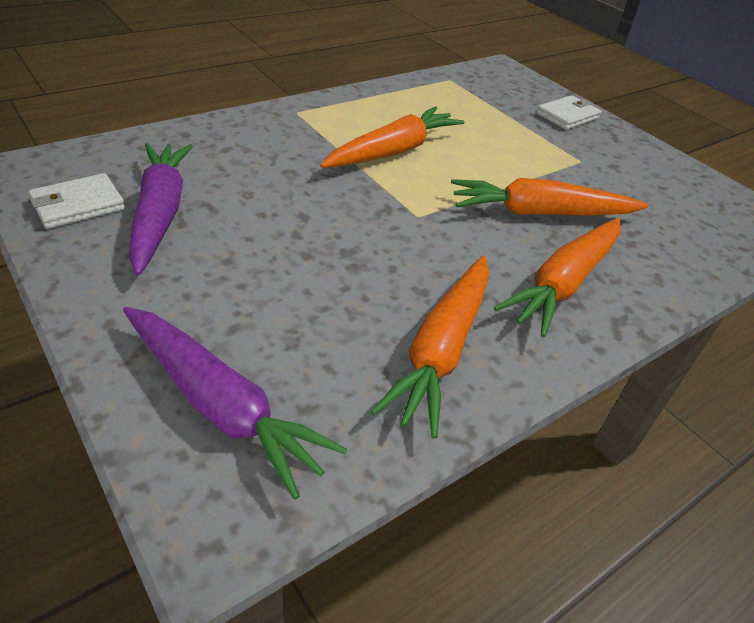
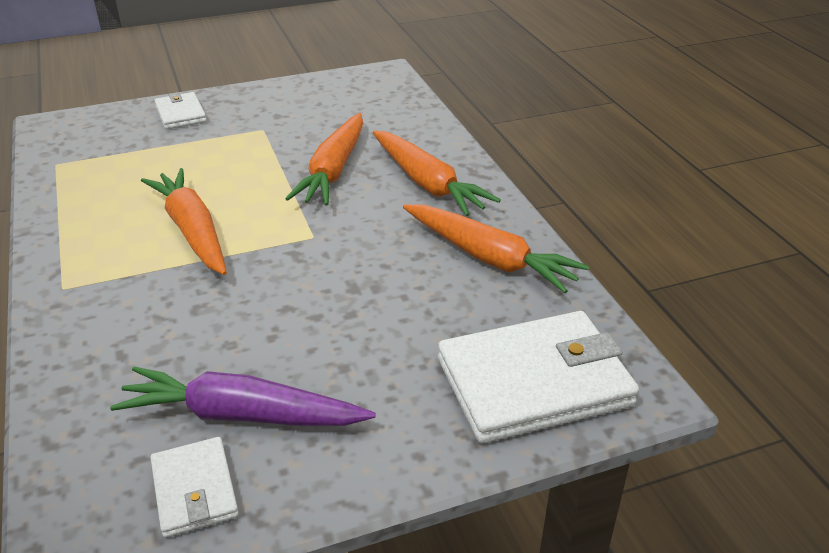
camera: 70 degrees left, 5 degrees down
purple carrot [123,307,347,500] -> white wallet [438,311,639,444]

